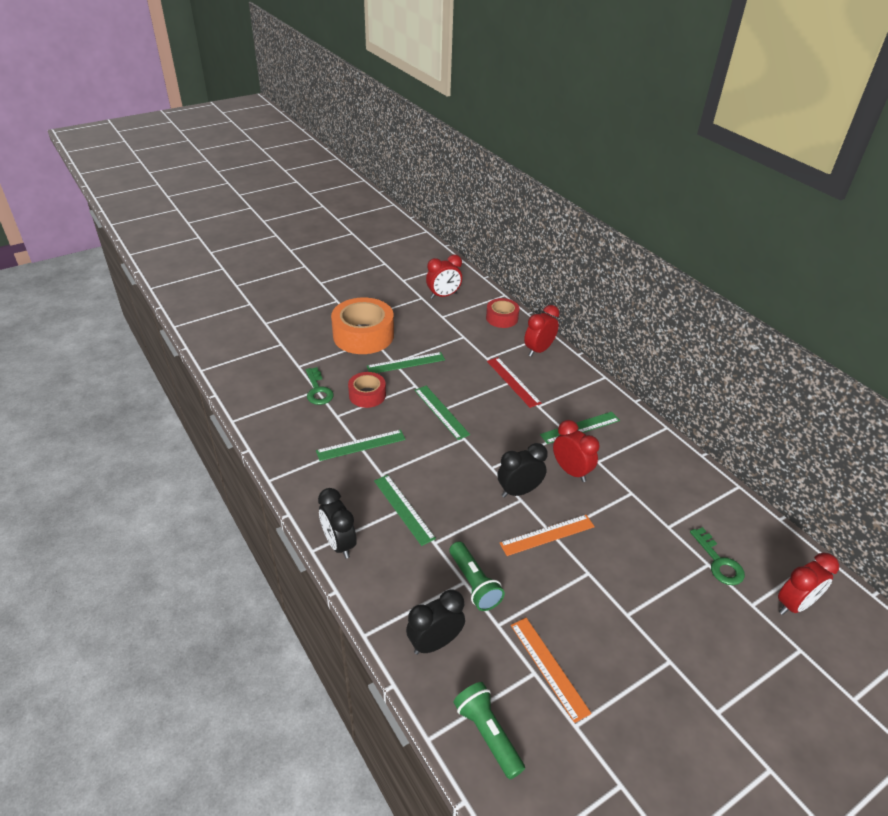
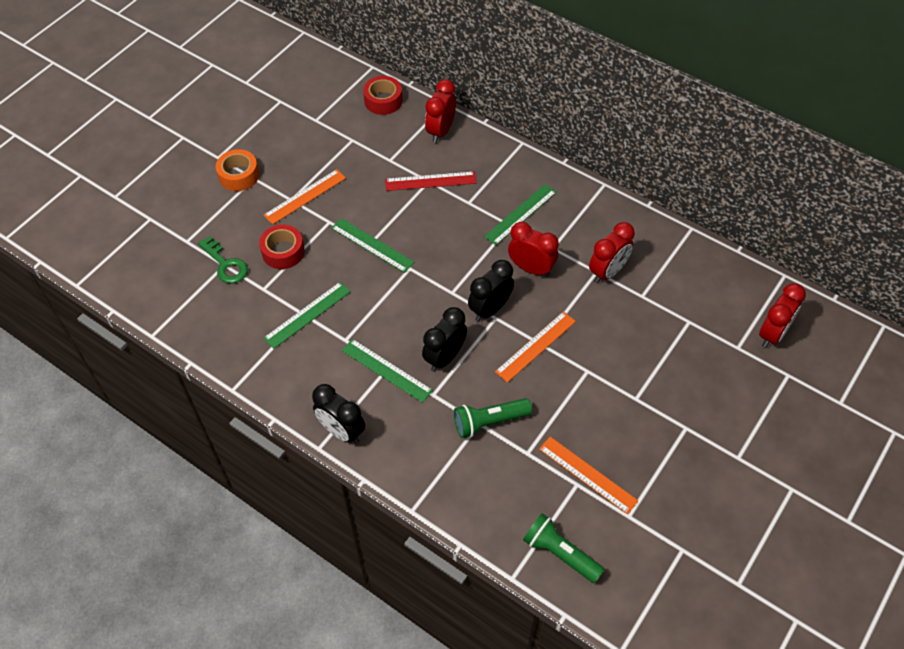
camera: 20 degrees left, 15 degrees up
orange tape [331,298,394,354] -> orange tape [216,149,259,191], size x0.55
green ruler [367,352,445,373] -> orange ruler [263,169,346,225]
black clock [406,589,465,655] -> black clock moved to [422,307,467,372]
red clock [426,255,462,299] -> red clock moved to [589,222,635,284]
green flashlight [450,541,505,611] -> green flashlight turned 120 degrees clockwise [454,398,532,438]
red ruler [487,357,541,408] -> red ruler turned 45 degrees counterclockwise [385,171,476,191]
green key [690,527,745,585] -> none

